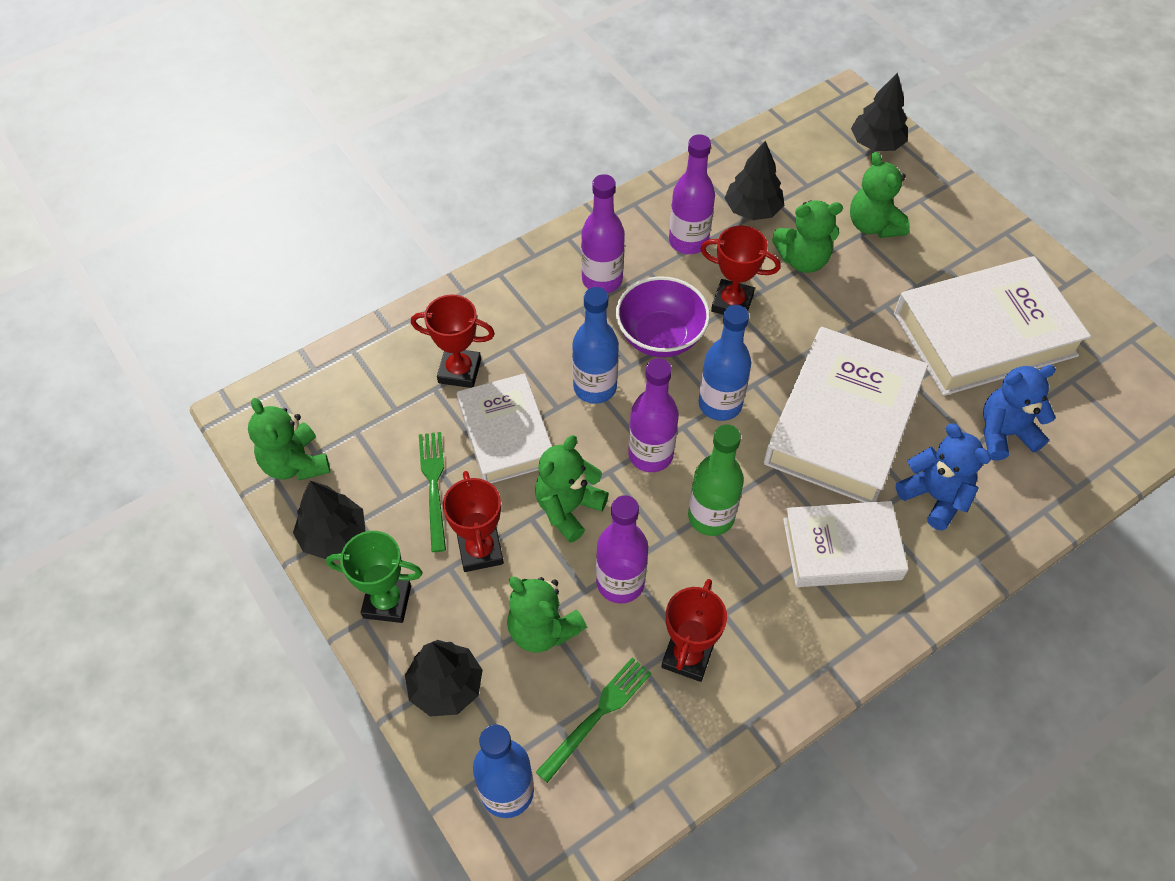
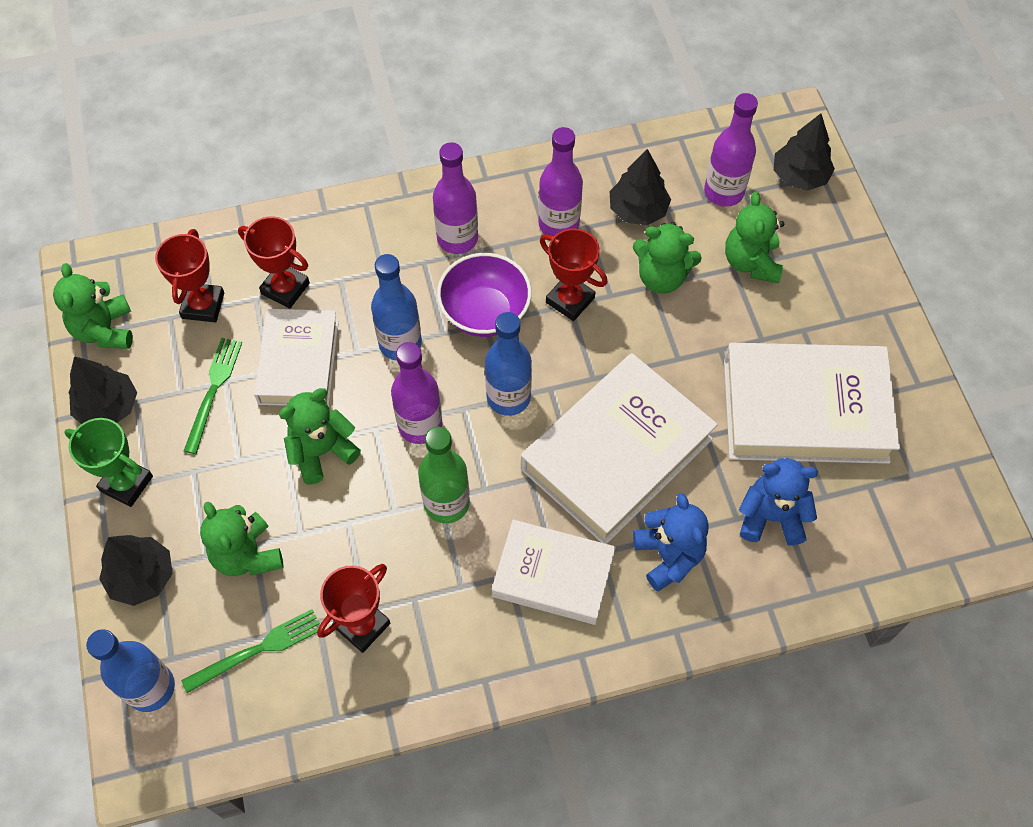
camera: 20 degrees right, 5 degrees up
red trophy [443,471,504,572] -> red trophy moved to [155,229,224,322]
purple bottle [596,495,648,604] -> purple bottle moved to [704,93,758,207]

